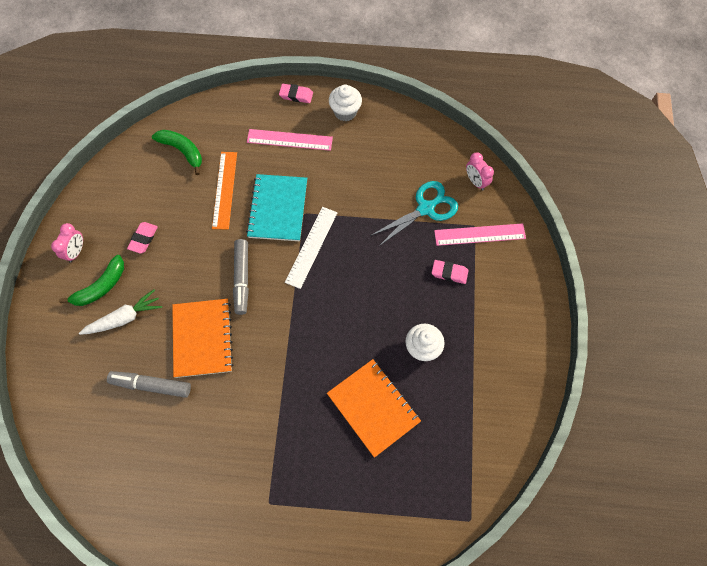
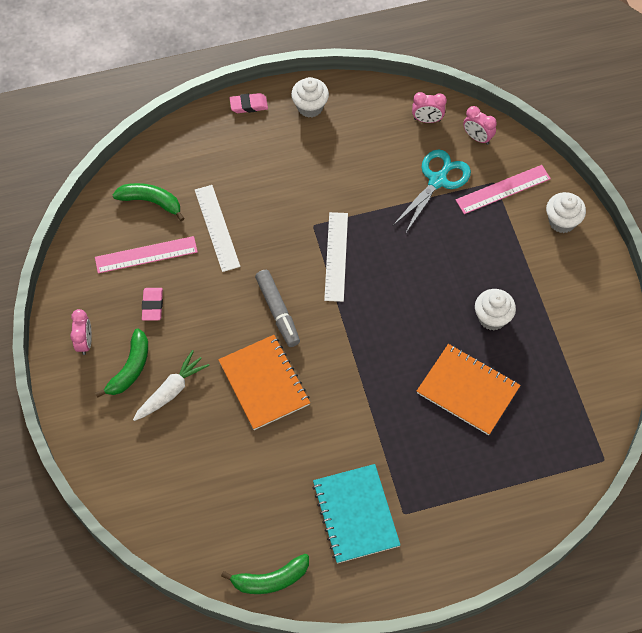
camera: 20 degrees left, 5 degrees down
grey marker [107,371,191,398] -> none
orange ruler [212,152,237,230] -> white ruler [195,185,240,272]
turquoise notebook [246,174,307,241] -> turquoise notebook moved to [313,464,400,564]
pink ruler [247,129,333,151] -> pink ruler moved to [95,236,198,273]
pink eraser [432,260,468,284] -> none
none -> green banana [221,554,309,594]
none -> pink clock [412,92,447,123]
none -> white cupcake [546,192,586,233]

